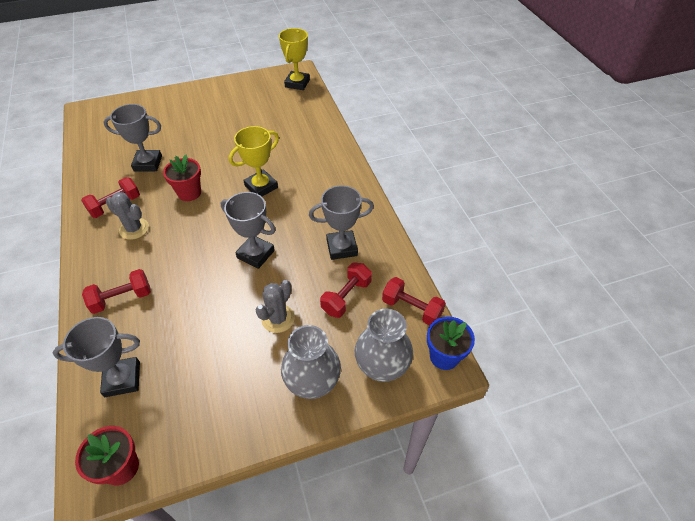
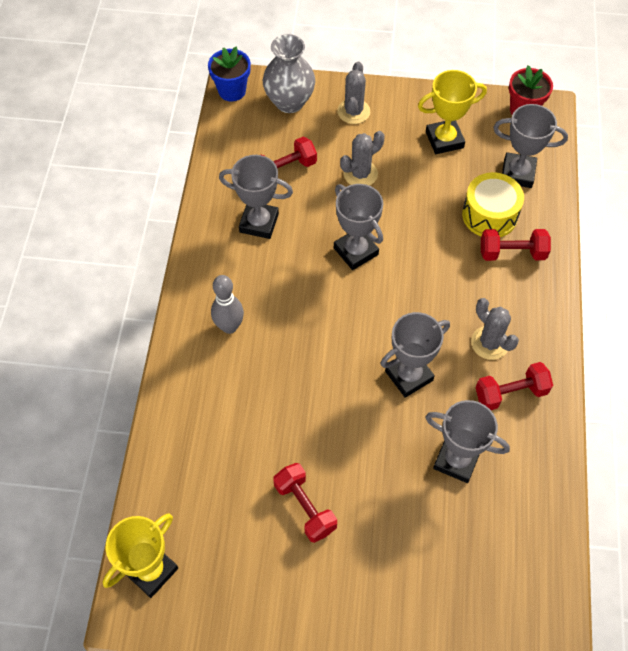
camera: 155 degrees left, 10 degrees up
red flower pot [163,155,201,201] -> grey trophy [380,312,450,398]
yellow trophy [229,126,279,196] -> yellow trophy moved to [418,70,487,154]
grey vase [281,325,341,399] -> grey cactus [337,62,370,124]
red dumbbell [382,277,446,325] -> red dumbbell moved to [273,463,337,543]
none -> grey bowling pin [211,275,244,334]
none -> yellow drum [462,172,524,237]

